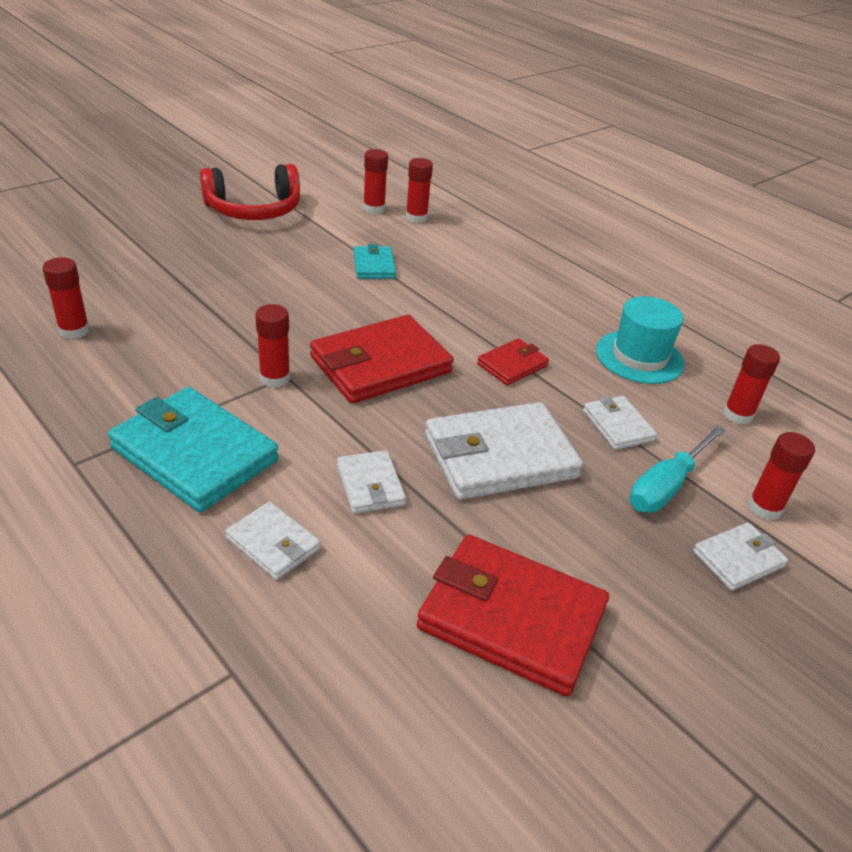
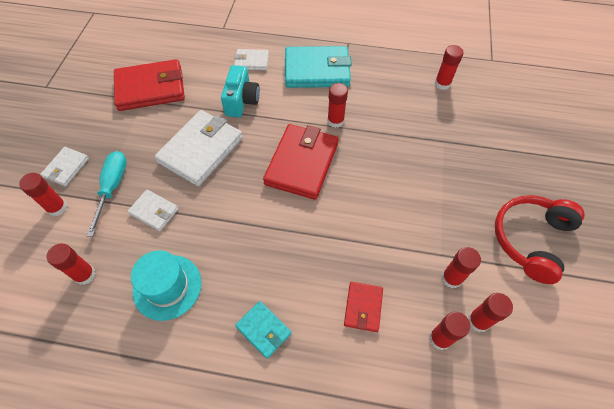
camera: 145 degrees right, 20 degrees up
white wallet [337,450,406,514] -> turquoise camera [221,65,260,117]
turquoise wallet [354,244,396,279] -> turquoise wallet moved to [235,301,292,359]
red wallet [477,338,549,386] -> red wallet moved to [344,282,383,332]
none -> red glue stick [441,247,481,288]

